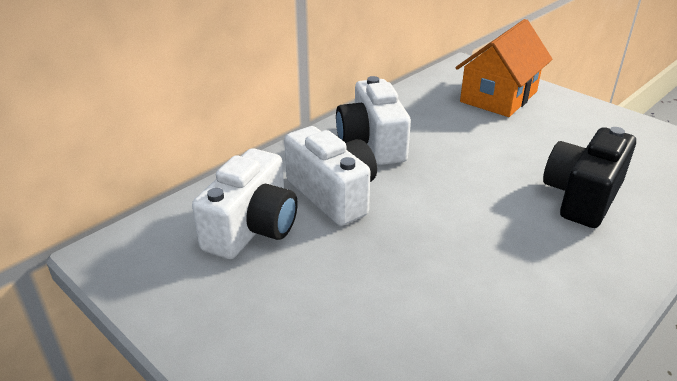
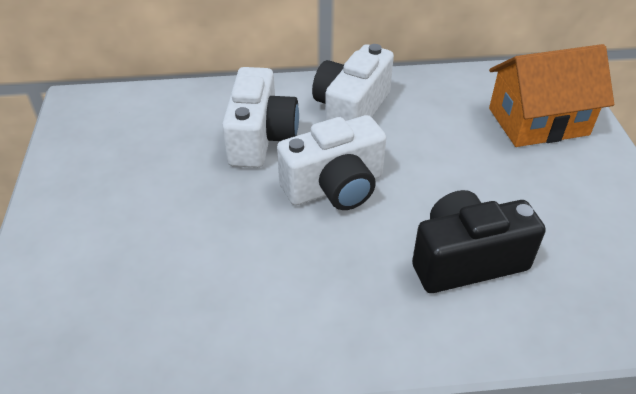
camera: 40 degrees right, 10 degrees up
white camera [192,148,298,259] -> white camera moved to [277,115,386,210]

